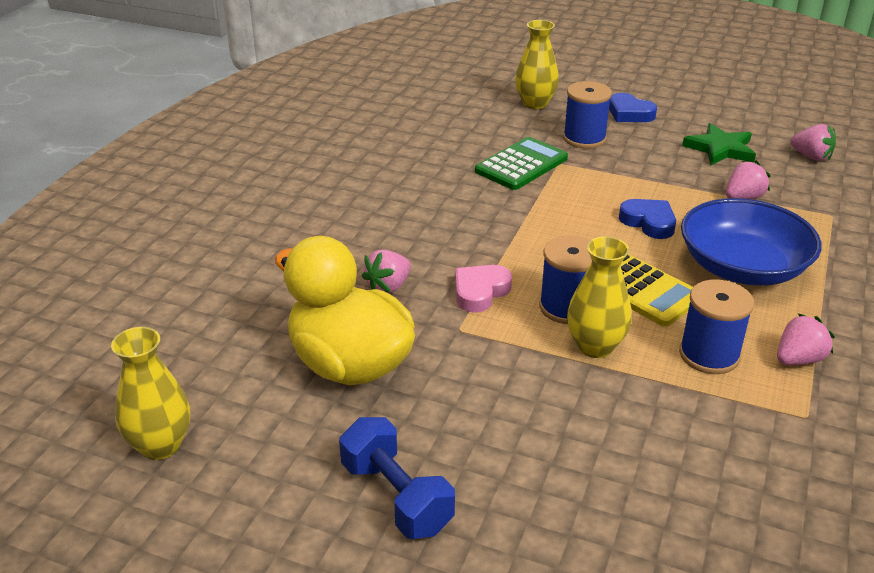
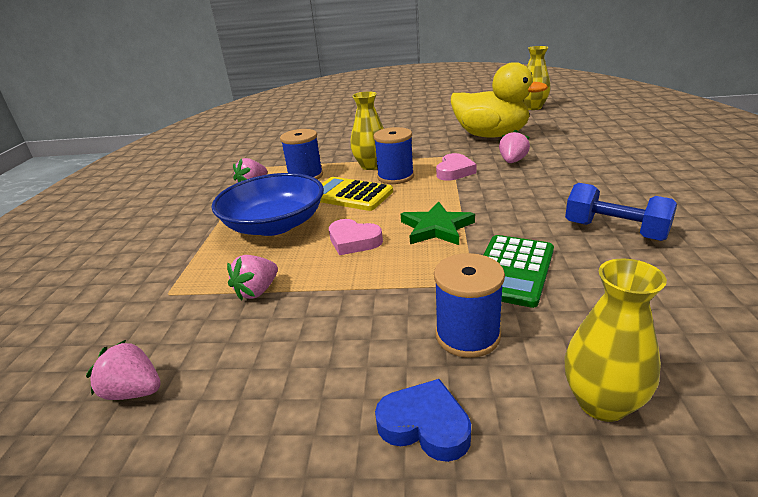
camera: 165 degrees right, 5 degrees down
blue dumbbell [339,417,455,539] -> blue dumbbell moved to [565,183,677,241]
blue heart [619,199,676,239] -> pink heart [329,219,383,255]
green star [682,123,756,165] -> green star moved to [401,202,475,245]

